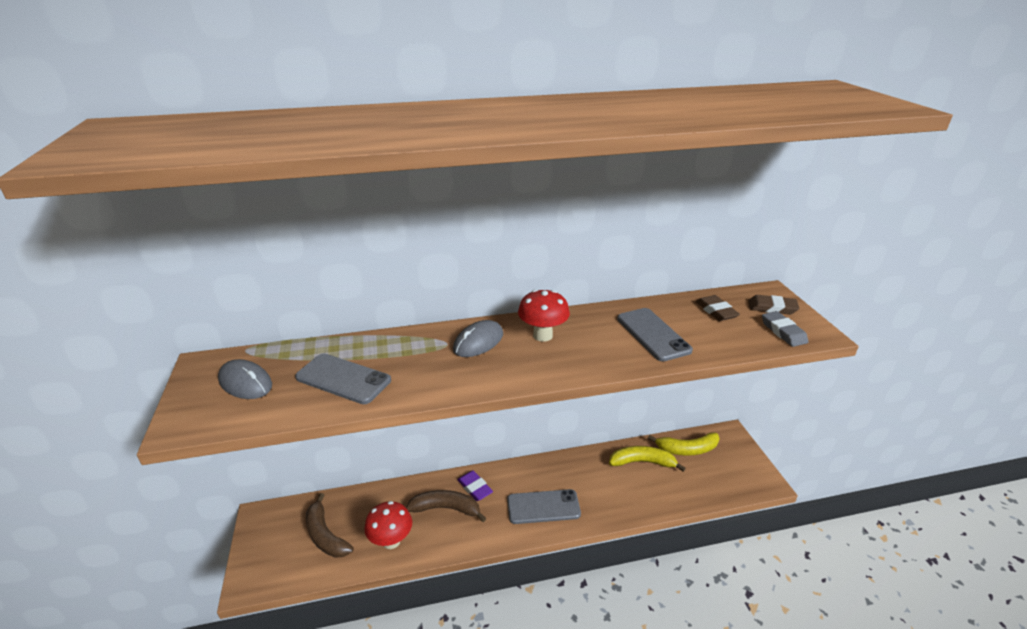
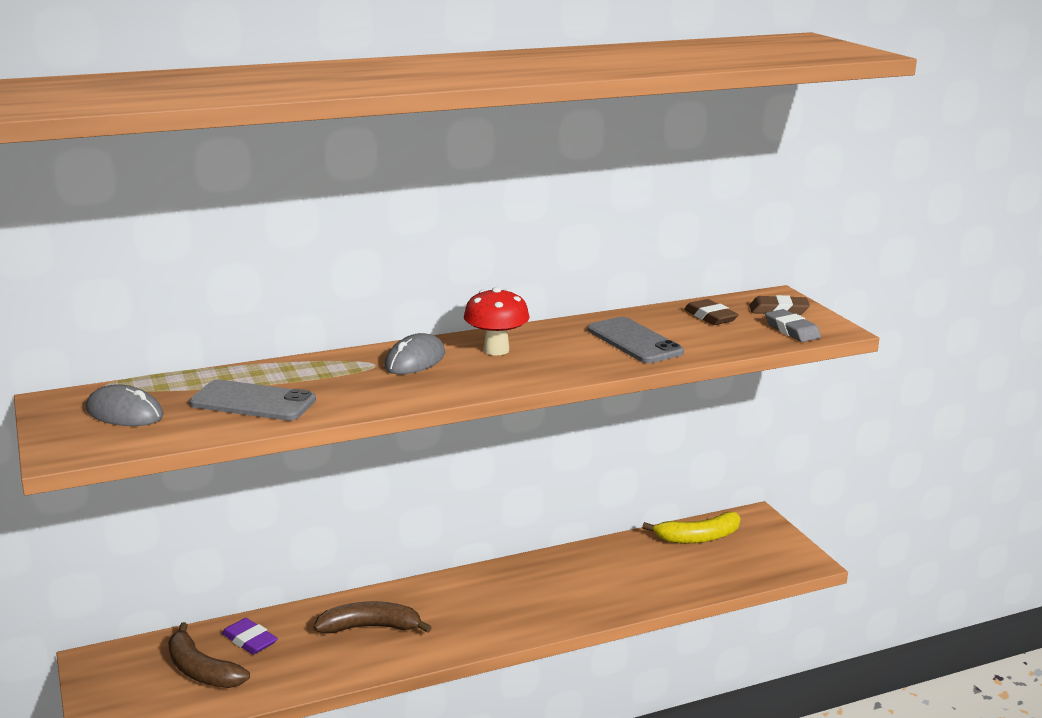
camera: 10 degrees left, 10 degrees down
red mushroom [364,501,412,549] -> none
purple eraser [457,470,493,501] -> purple eraser moved to [222,618,278,655]
grey phone [507,489,581,524] -> none
yellow banana [609,446,686,472] -> none

